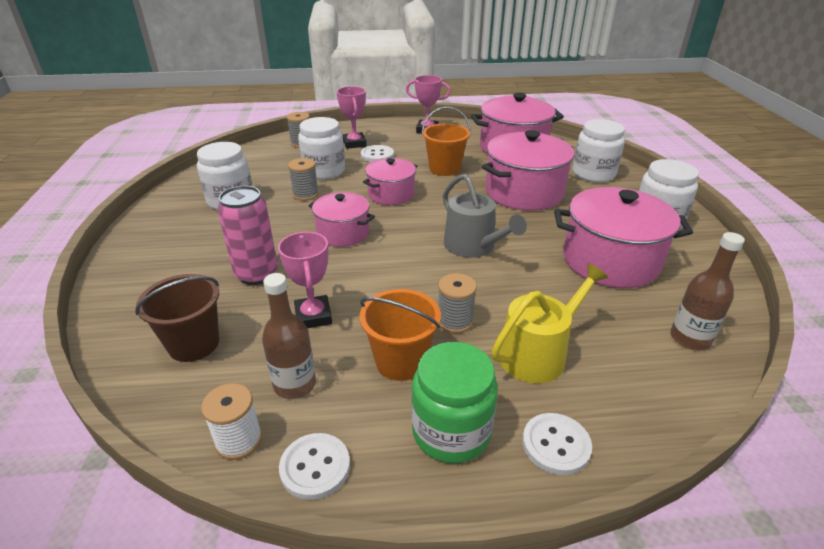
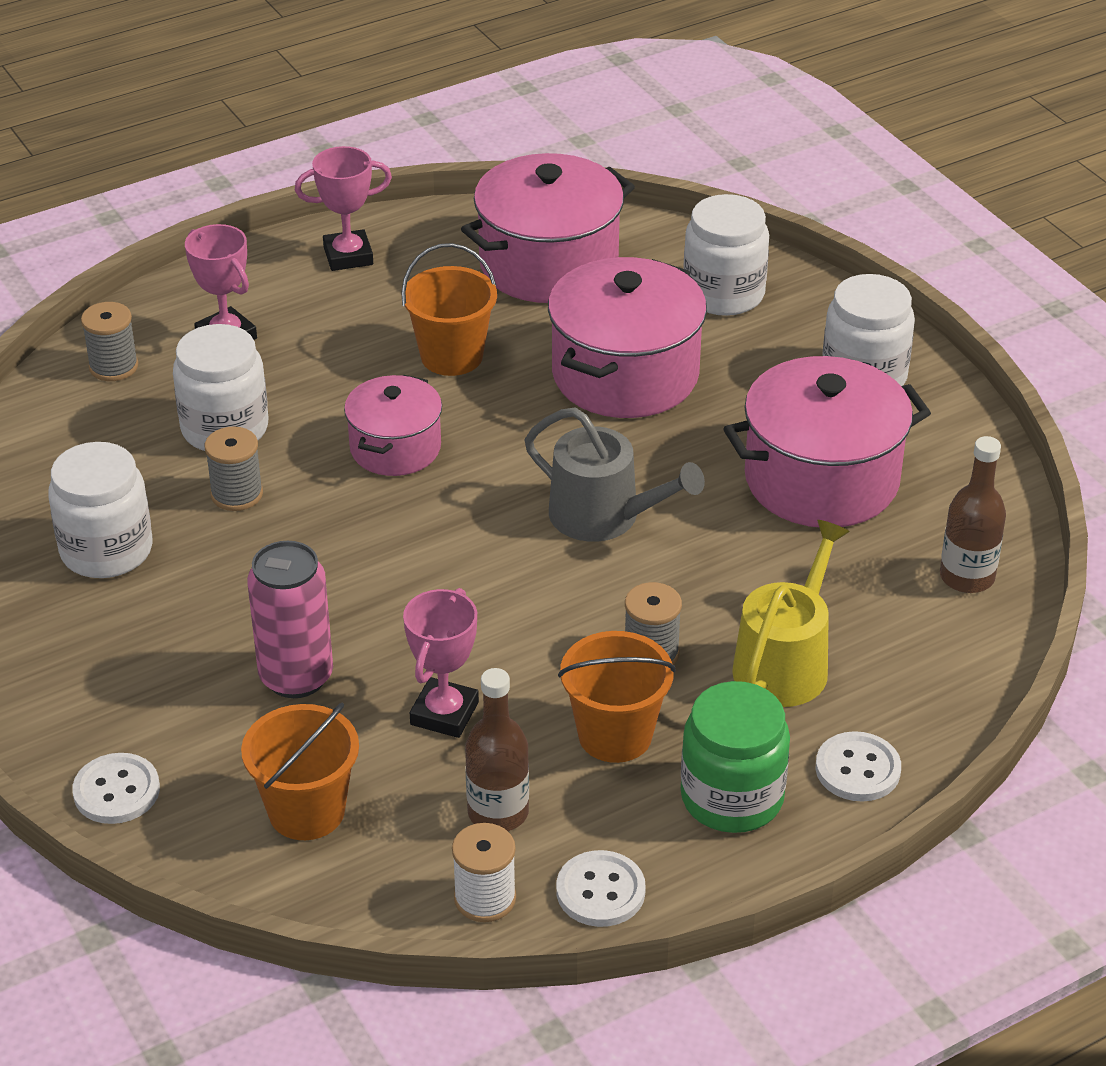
camera: 25 degrees left, 5 degrees up
brown bucket [135,274,219,362] -> orange bucket [241,703,359,840]
pink trophy [278,232,332,328] -> pink trophy turned 60 degrees clockwise [403,588,479,738]
pink pot [308,192,375,247] -> none
white button [361,145,394,162] -> white button moved to [72,753,160,824]

